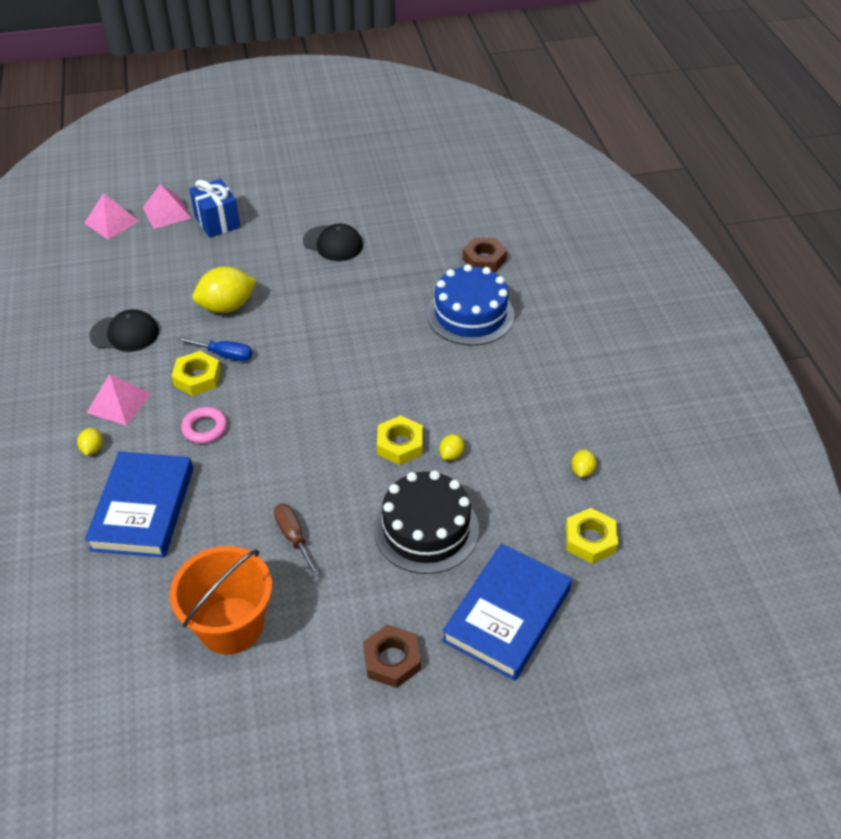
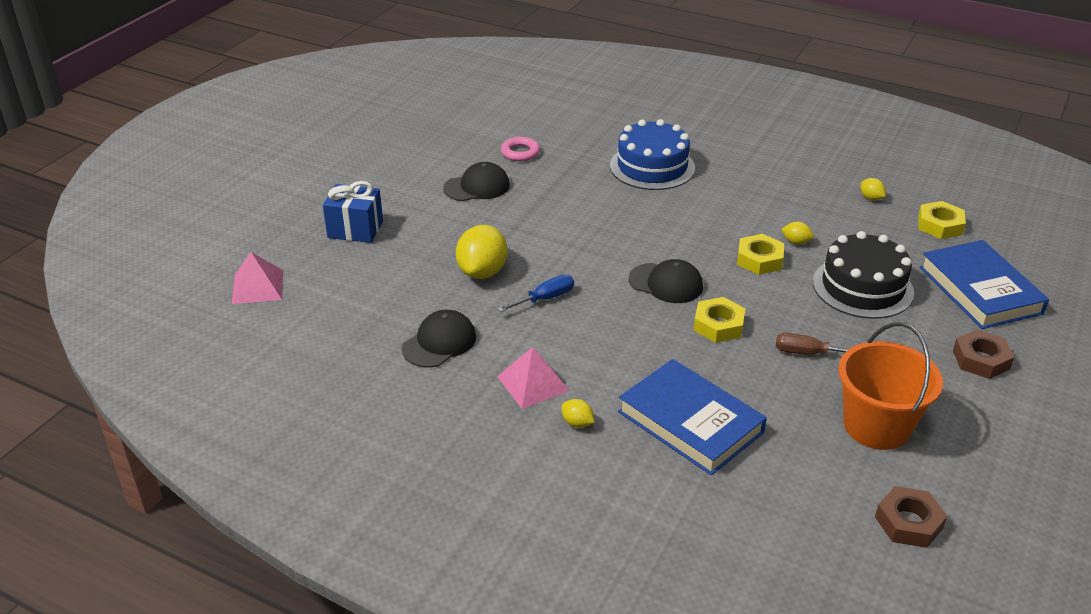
camera: 50 degrees left, 10 degrees down
pink pyramid [143,184,191,229] -> none
yellow nut [171,351,221,396] -> yellow nut moved to [693,297,746,343]
pink ring [181,407,227,444] -> pink ring moved to [501,137,540,161]
yellow lemon [439,434,464,460] -> yellow lemon turned 45 degrees counterclockwise [781,222,814,245]
brown nut [463,237,507,272] -> brown nut moved to [875,486,947,548]
none -> black cap [629,259,703,303]

